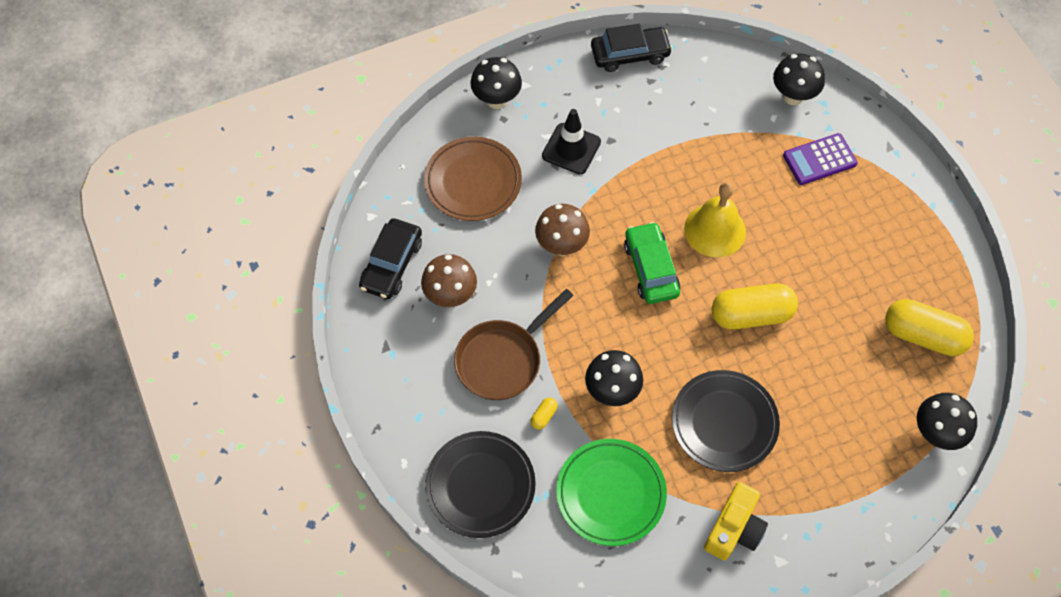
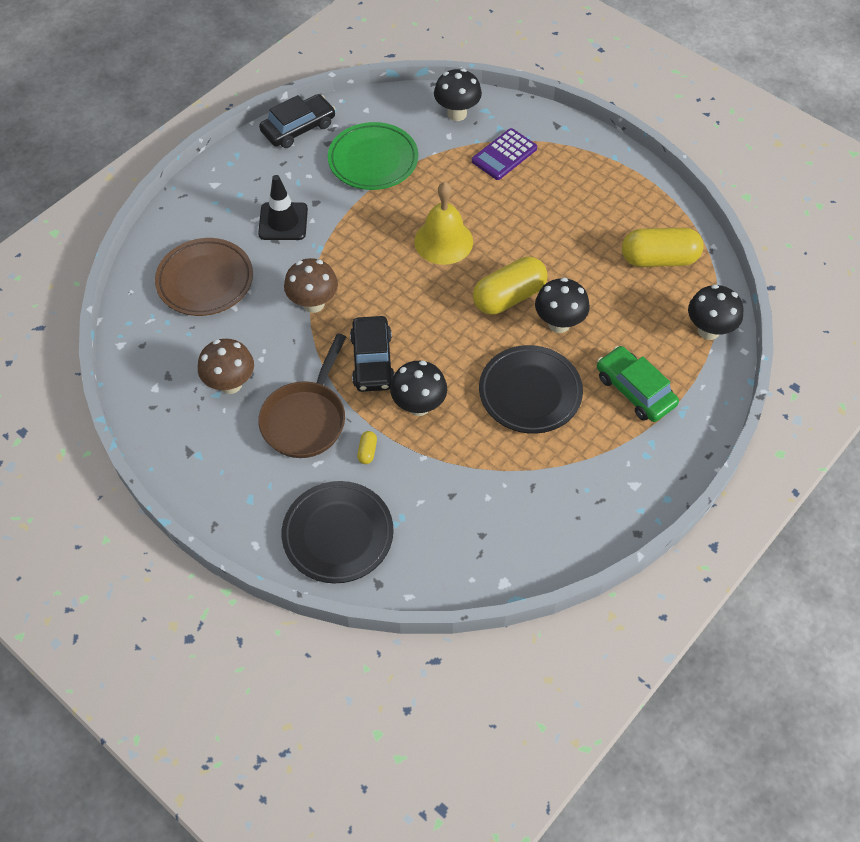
camera: 25 degrees left, 5 degrees down
black car [359,218,422,299] -> black car moved to [350,316,395,392]
black mushroom [470,57,522,109] -> black mushroom moved to [535,277,590,333]
green plate [556,439,667,546] -> green plate moved to [328,122,418,190]
green car [624,222,680,304] -> green car moved to [597,346,679,422]
yellow camera [704,482,768,561] -> none

